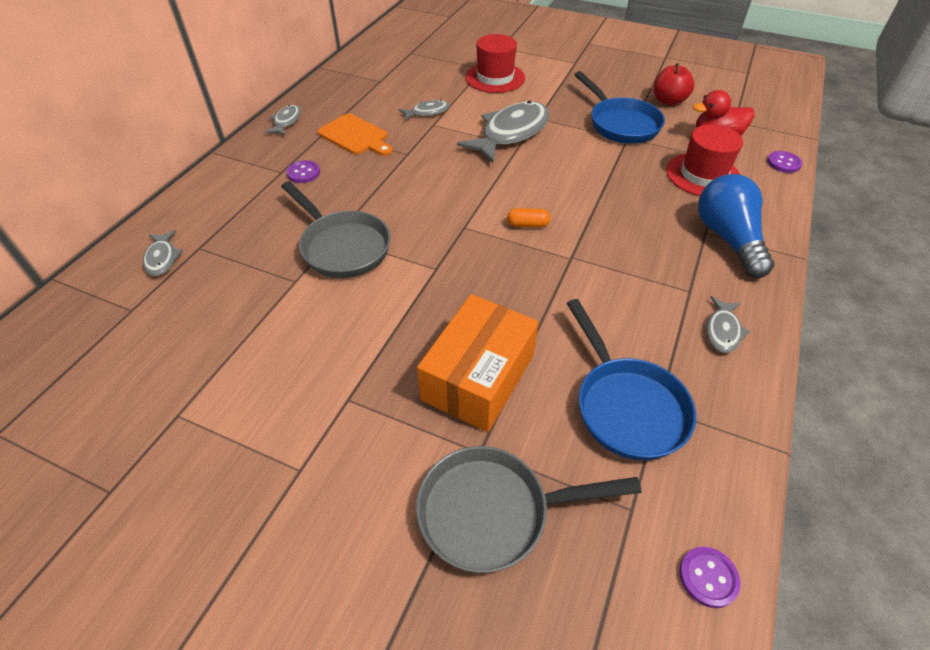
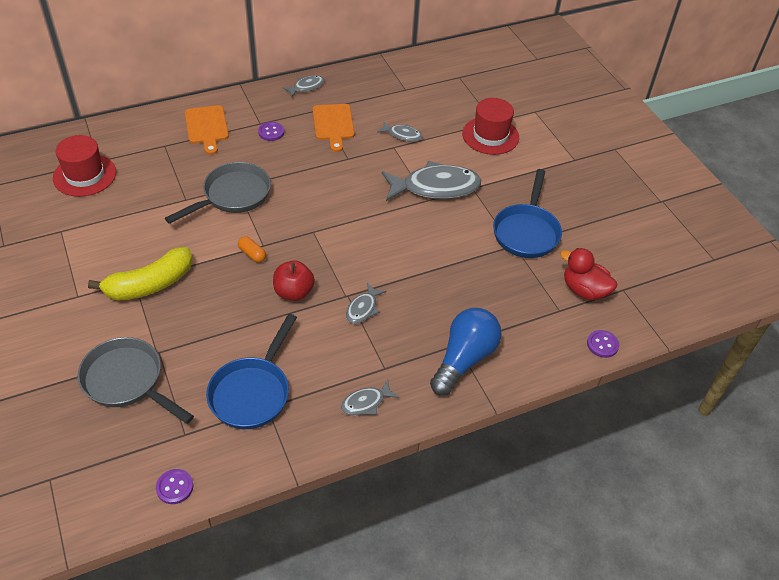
camera: 40 degrees right, 0 degrees up
grey fish [143,230,183,276] -> grey fish moved to [346,283,386,324]
grey pan [281,181,390,278] -> grey pan turned 135 degrees counterclockwise [165,162,271,224]
orange box [417,294,539,432] -> none
orange capsule [507,208,550,228] -> orange capsule moved to [238,236,266,263]
red apple [653,63,694,106] -> red apple moved to [273,260,315,301]
red hat [666,124,743,196] -> red hat moved to [53,135,116,197]
none -> yellow banana [88,247,193,301]
none -> orange cutting board [185,105,229,155]

